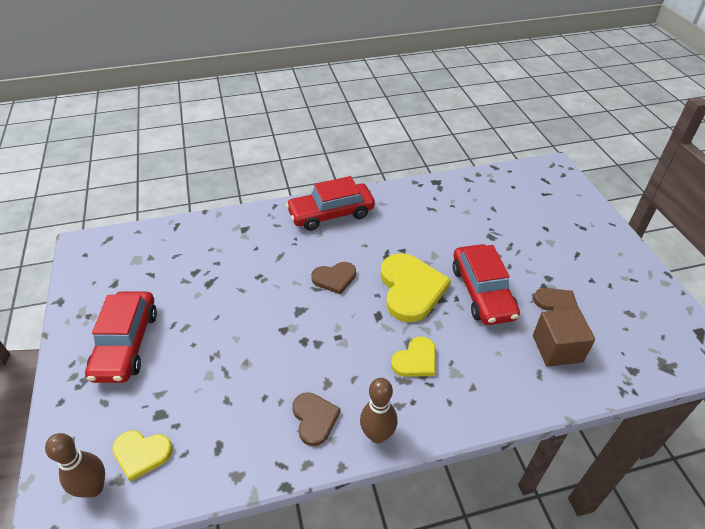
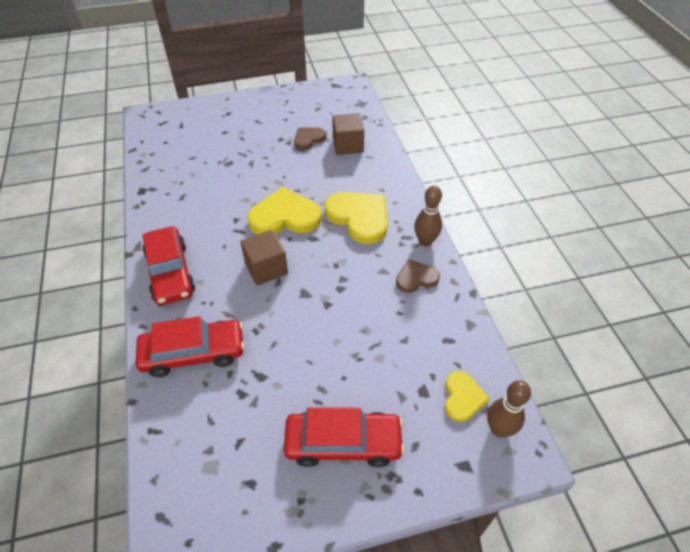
camera: 90 degrees left, 5 degrees up
brown heart [311,262,356,295] -> brown cube [240,230,288,285]
yellow heart [391,336,436,377] -> yellow heart [324,192,387,244], size x1.78
red car [453,244,520,325] -> red car moved to [136,316,245,377]

